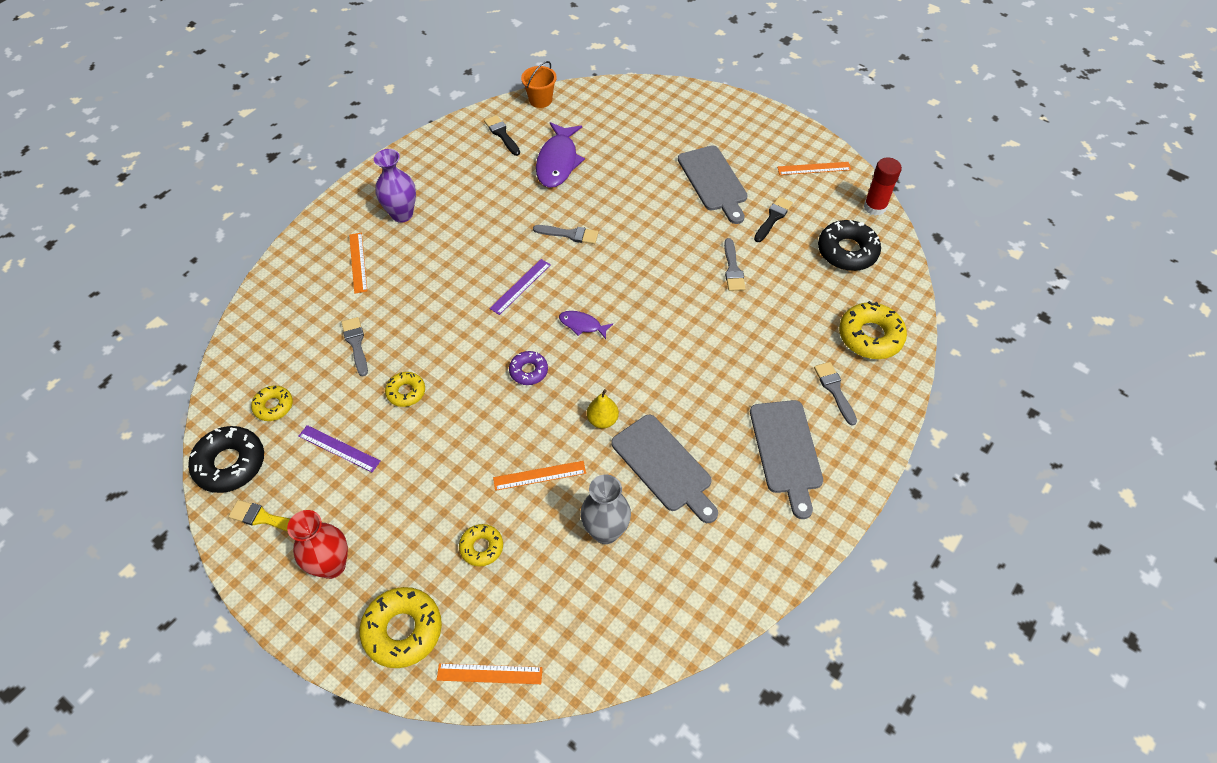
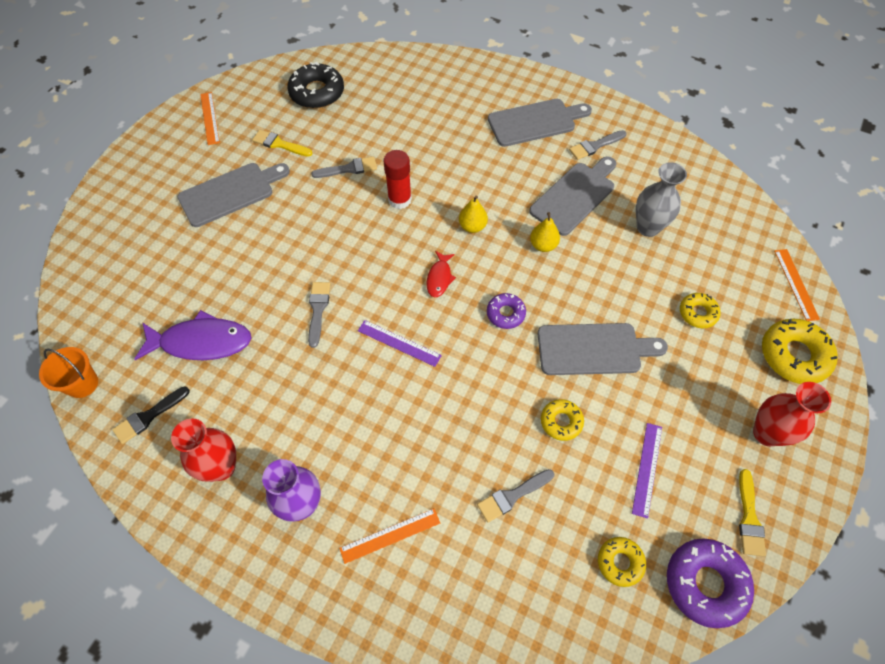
camera: 100 degrees left, 5 degrees up
black donut [188,426,264,493] -> purple donut [667,538,754,628]
orange ruler [493,461,586,491] -> none
purple fish [559,311,613,339] -> red fish [426,251,456,297]
black brush [754,196,793,242] -> yellow brush [252,130,313,157]
grey brush [814,362,857,426] -> grey brush moved to [569,130,627,160]
yellow donut [839,301,907,359] -> none
red glue stick [864,158,902,216] -> red glue stick moved to [383,150,412,209]
none -> red vase [171,418,236,482]
none -> yellow pear [459,196,488,233]
none -> grey cutting board [538,323,668,375]

